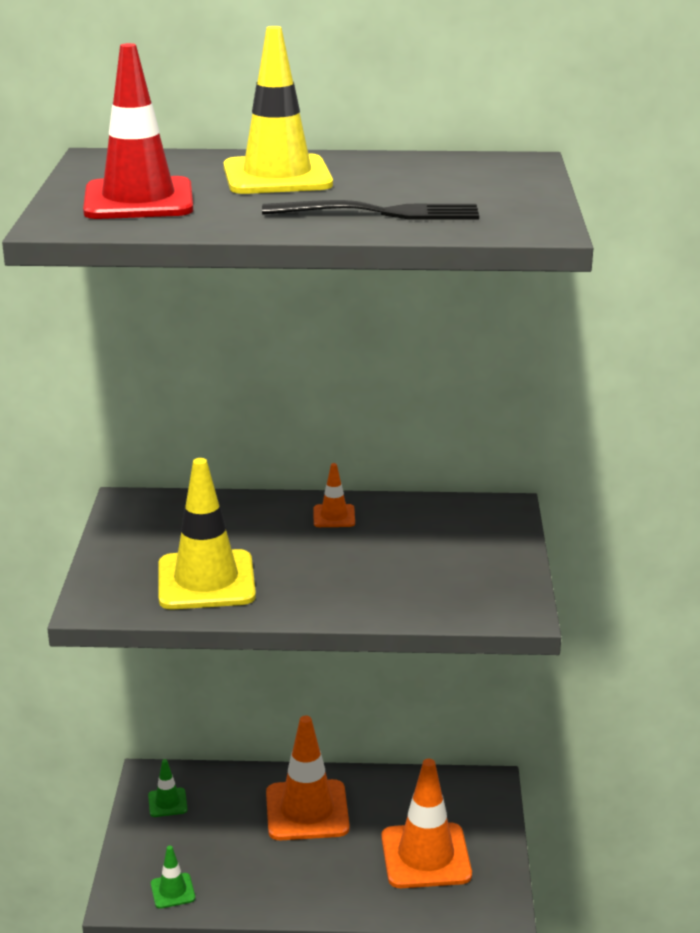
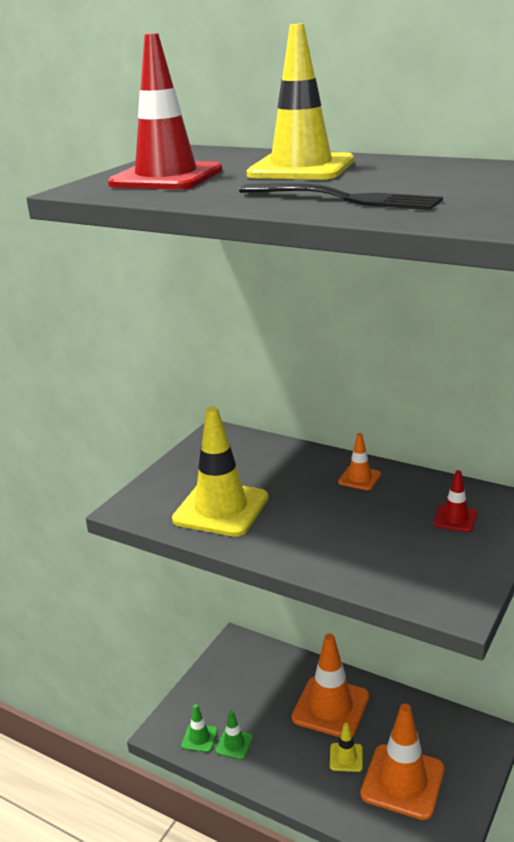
camera: 30 degrees right, 0 degrees up
green traffic cone [148,759,188,817] -> green traffic cone moved to [215,710,253,760]
none -> yellow traffic cone [330,723,363,772]
none -> red traffic cone [433,470,477,532]

